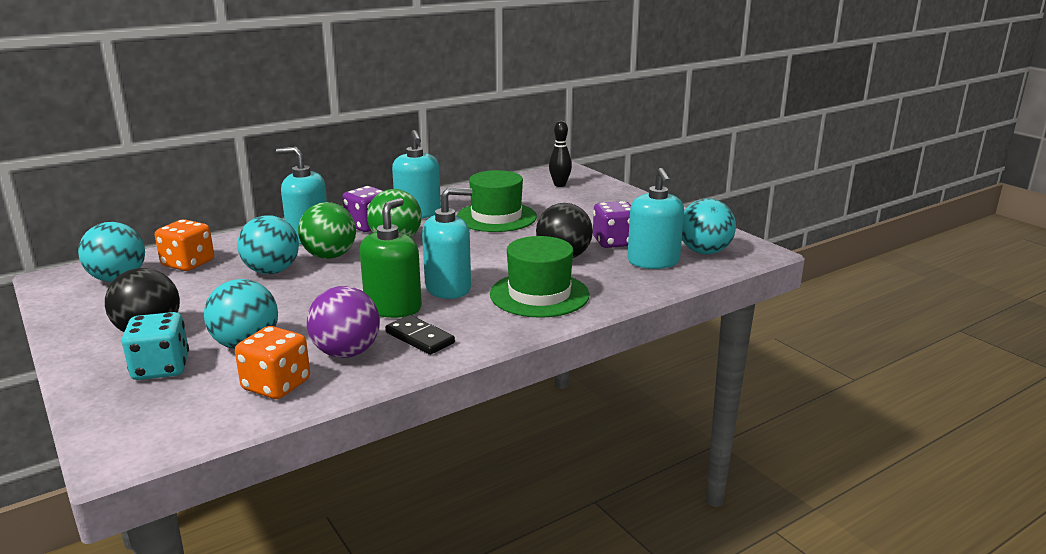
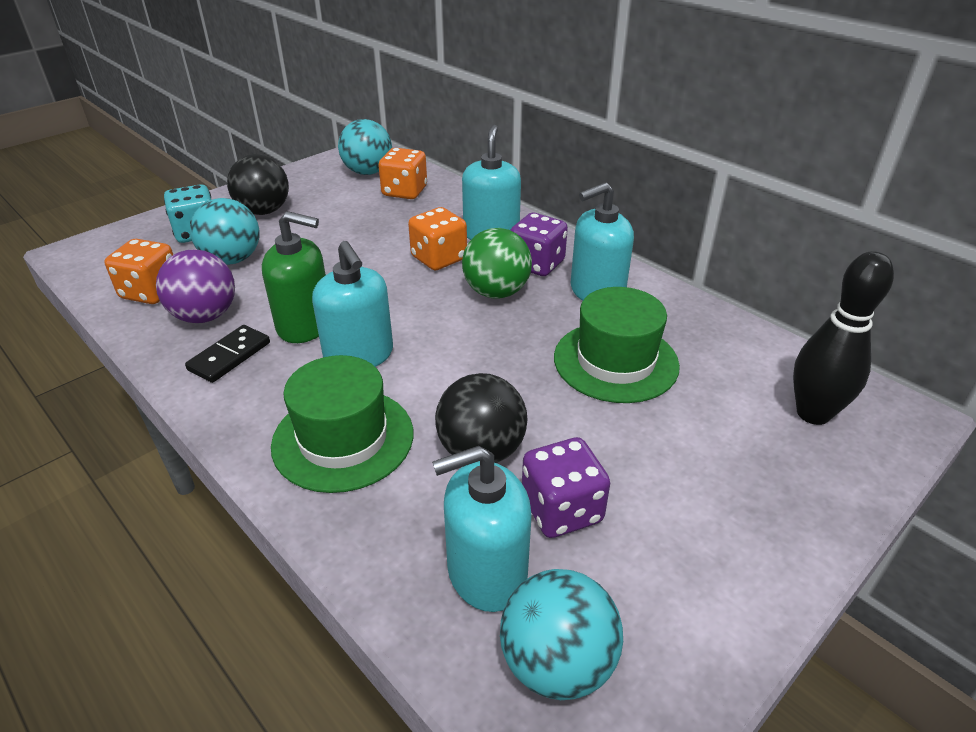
camera: 80 degrees right, 15 degrees up
turquoise ball [237,215,299,274] -> none
green ball [298,202,356,259] -> orange dice [408,207,467,270]
black bowling pin [549,121,572,187] -> black bowling pin [793,251,894,425], size x1.51

